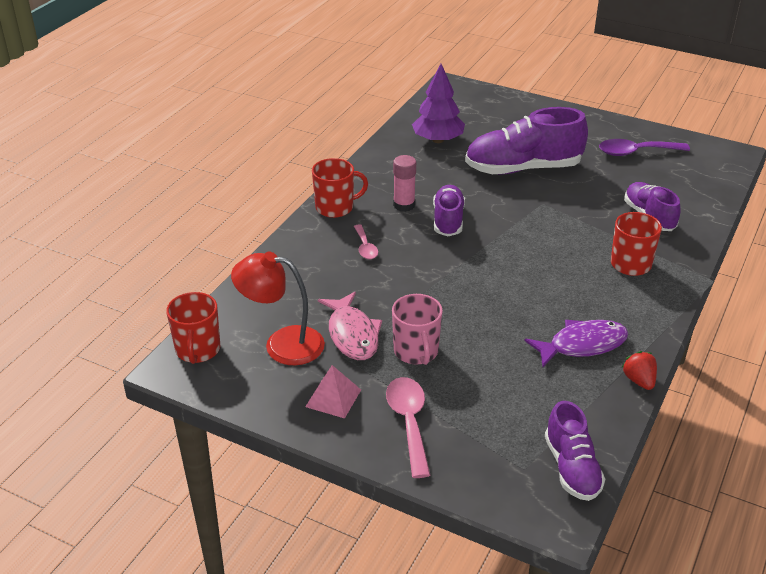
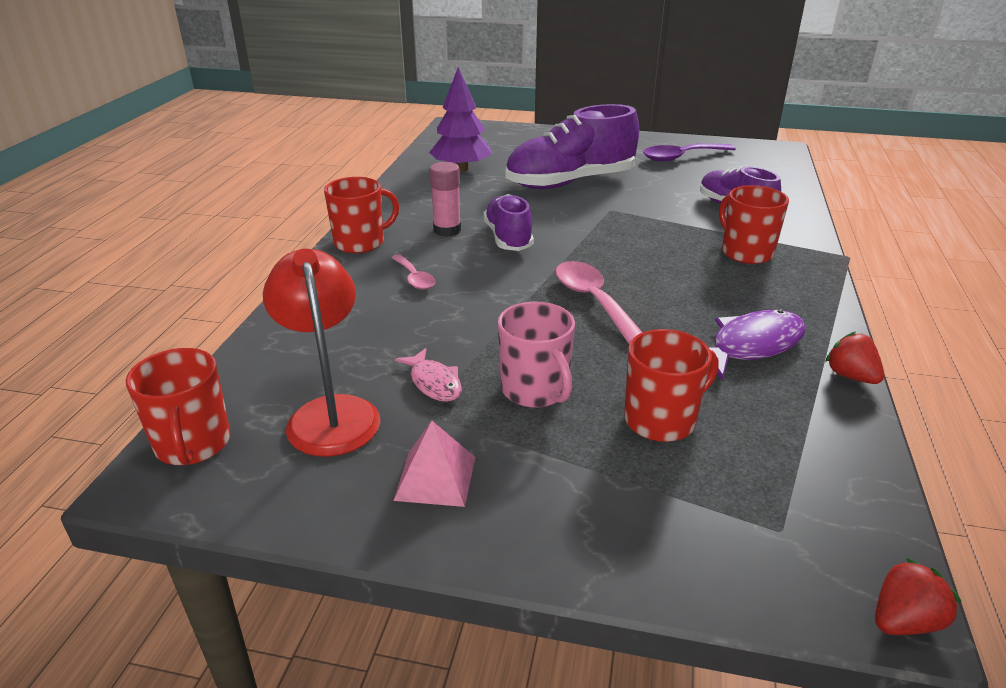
camera: 15 degrees left, 5 degrees down
red lamp [231,252,325,365] -> red lamp turned 75 degrees clockwise [263,249,380,457]
pink fish [318,292,382,360] -> pink fish [395,348,462,402], size x0.61
pink spoon [386,377,430,478] -> pink spoon moved to [555,261,643,344]
purple shoe [545,401,605,501] -> none
none -> red mug [624,329,719,442]
none -> red strawberry [875,558,962,635]

